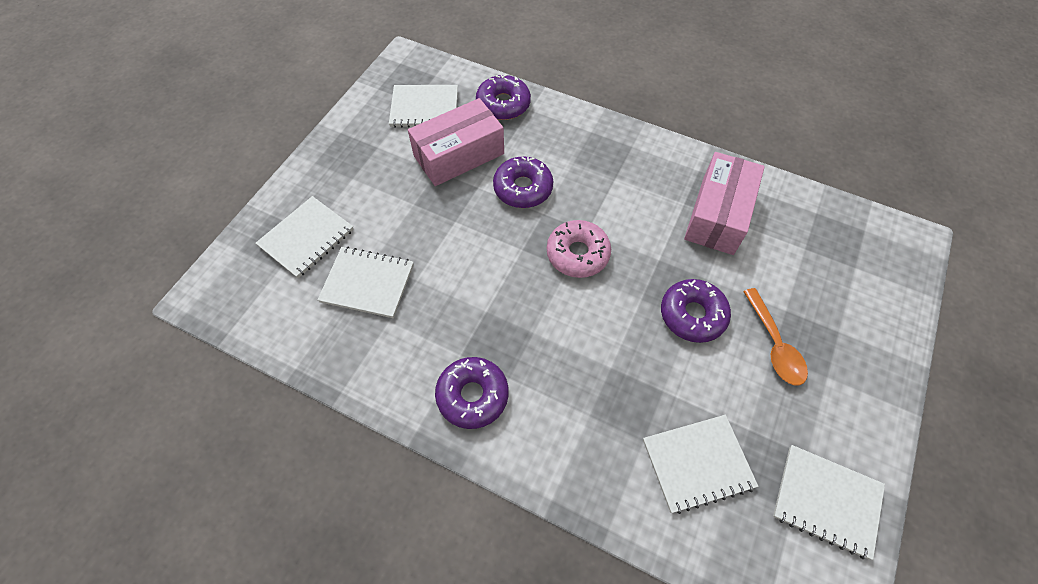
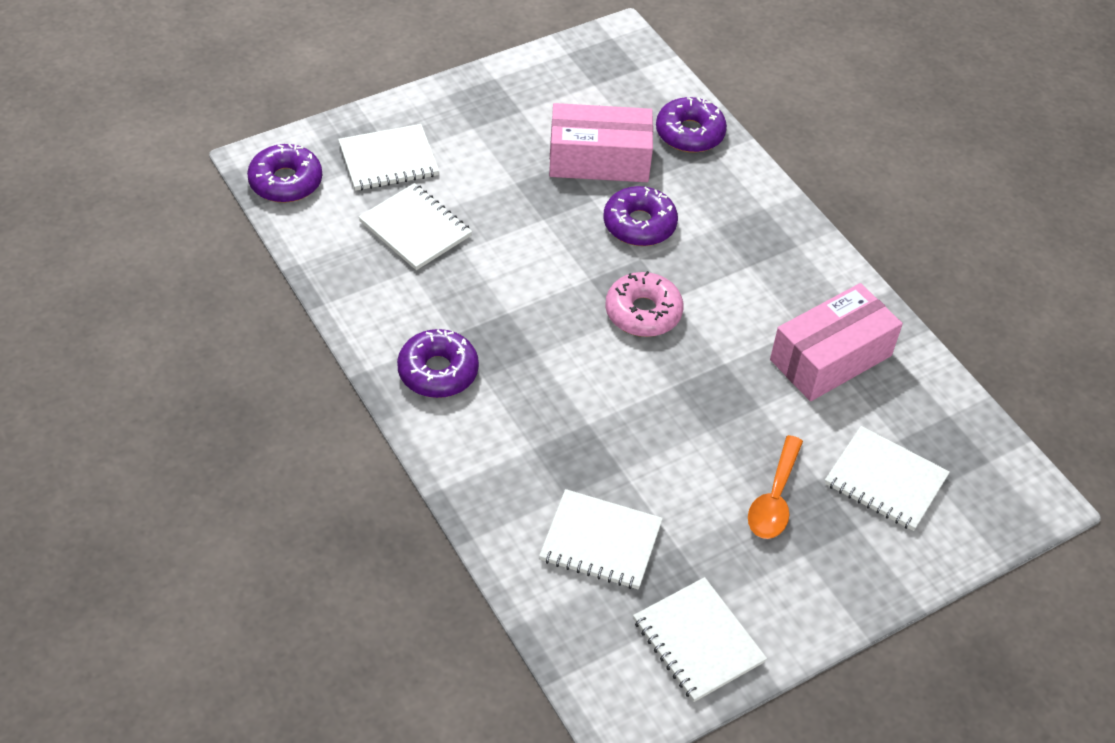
camera: 30 degrees right, 10 degrees down
white notebook [389,85,458,128] -> white notebook moved to [825,426,950,531]
purple donut [661,279,731,343] -> purple donut moved to [247,144,322,203]

